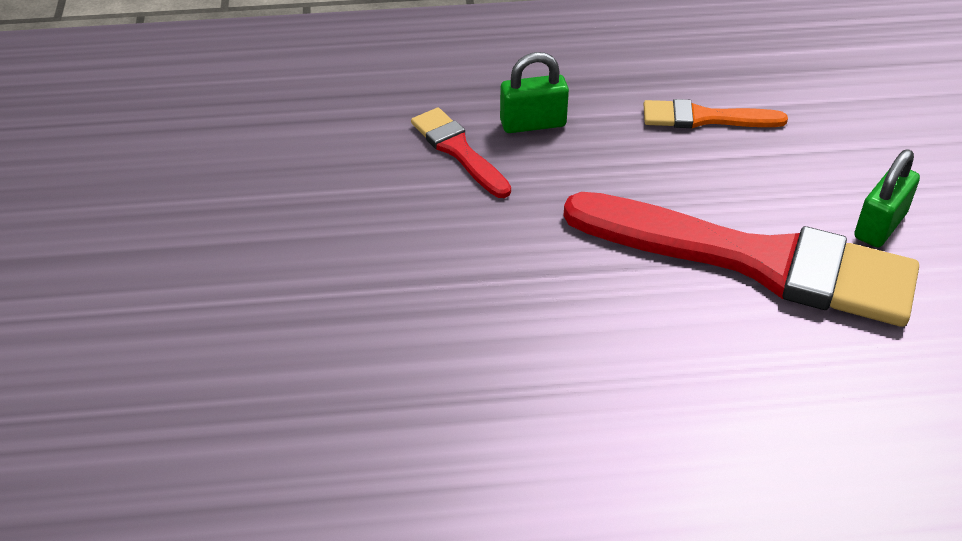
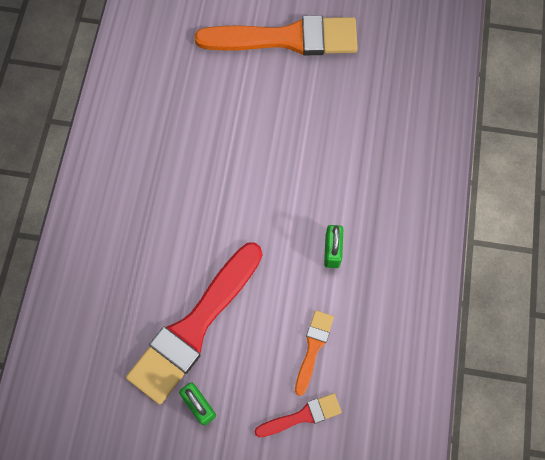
camera: 105 degrees right, 25 degrees up
red brush [411,108,511,198] -> red brush moved to [255,393,342,437]
none -> orange brush [195,15,358,55]

